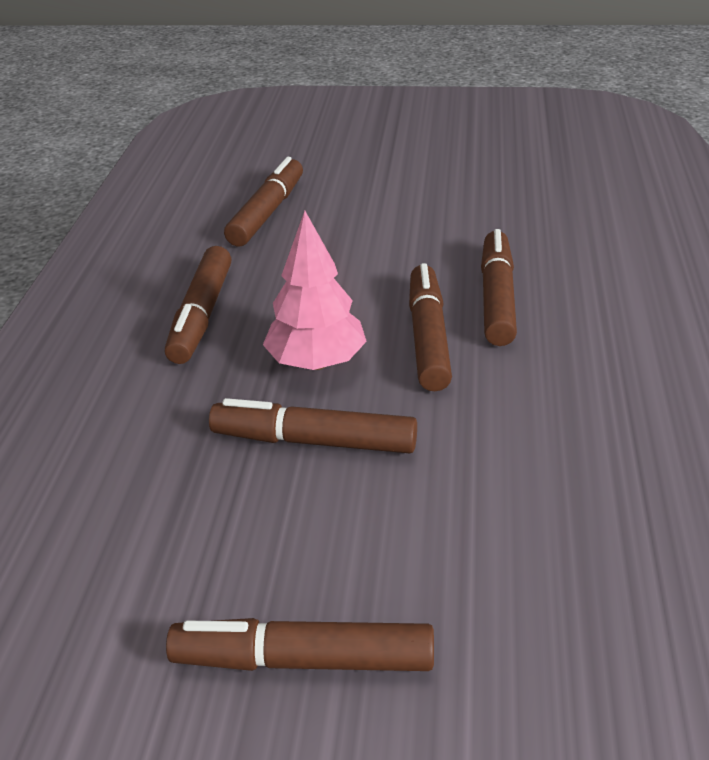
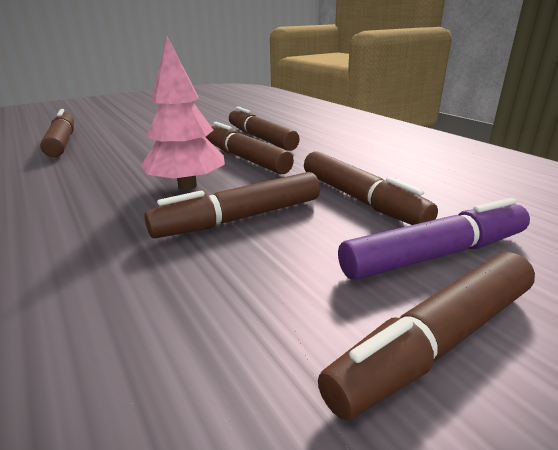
camera: 40 degrees left, 10 degrees down
brown marker [165,246,232,364] -> brown marker moved to [304,151,438,225]
none -> purple marker [338,198,530,280]

